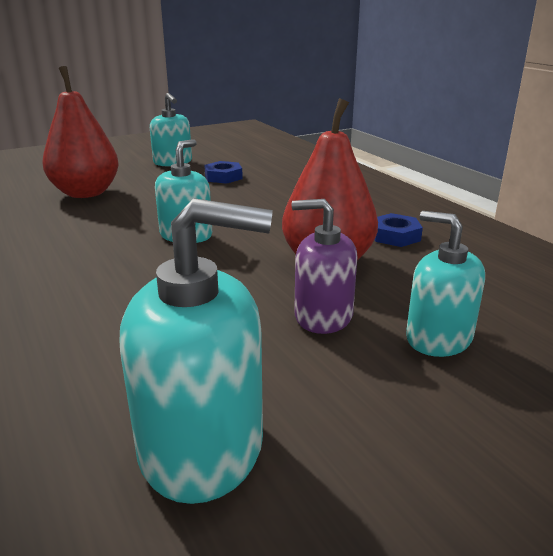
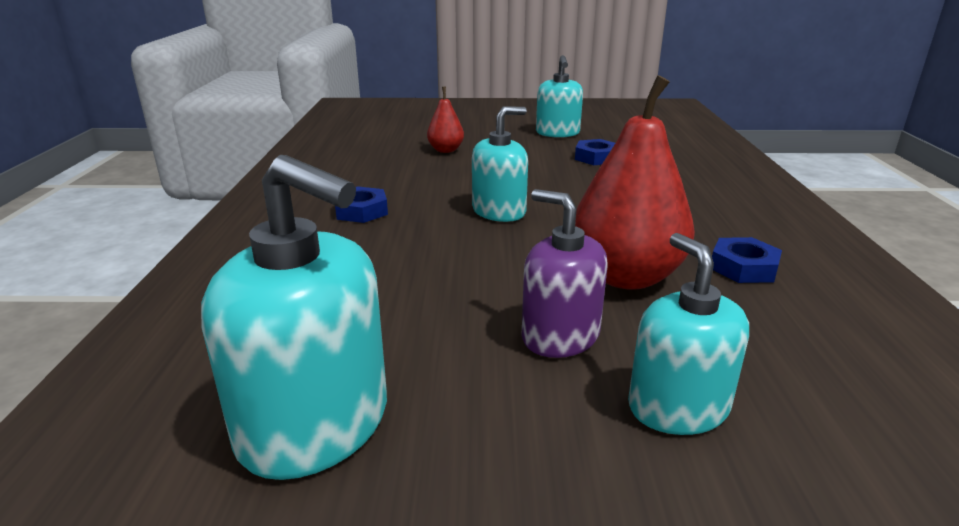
camera: 30 degrees right, 0 degrees up
red pear [42,66,119,198] -> red pear [427,87,464,153], size x0.50
none -> blue nut [335,186,388,223]

